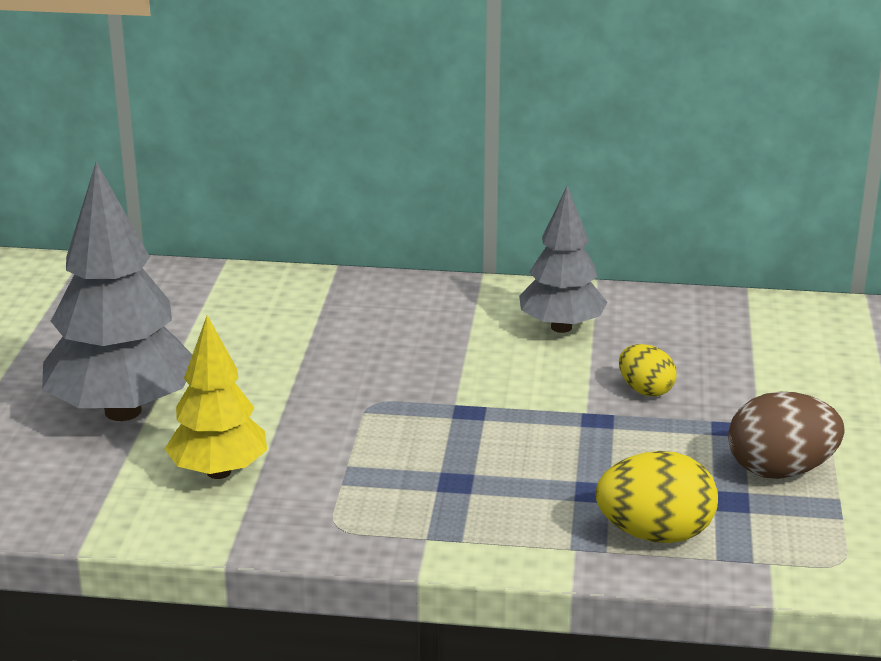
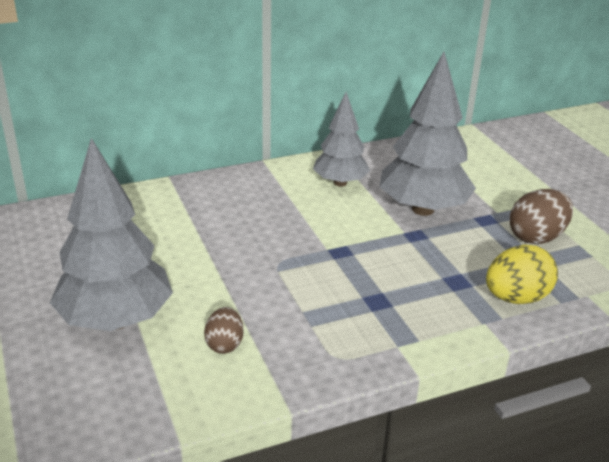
camera: 30 degrees left, 5 degrees up
yellow tree [165,315,267,479] -> brown egg [204,307,244,354]
yellow egg [619,344,676,396] -> grey tree [379,52,476,216]

